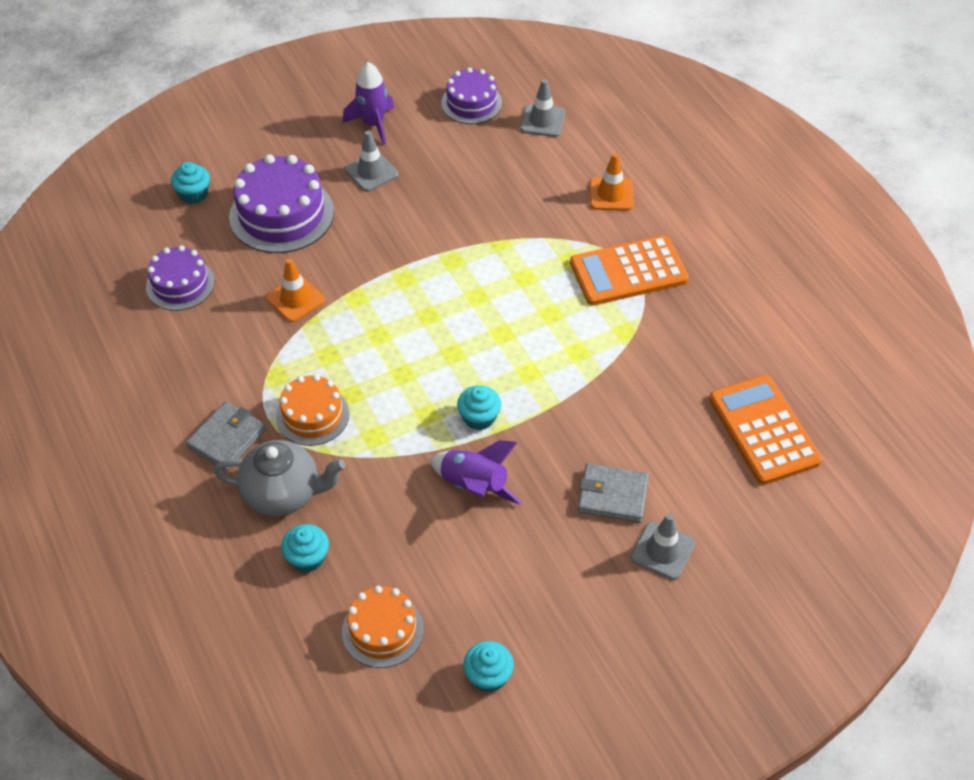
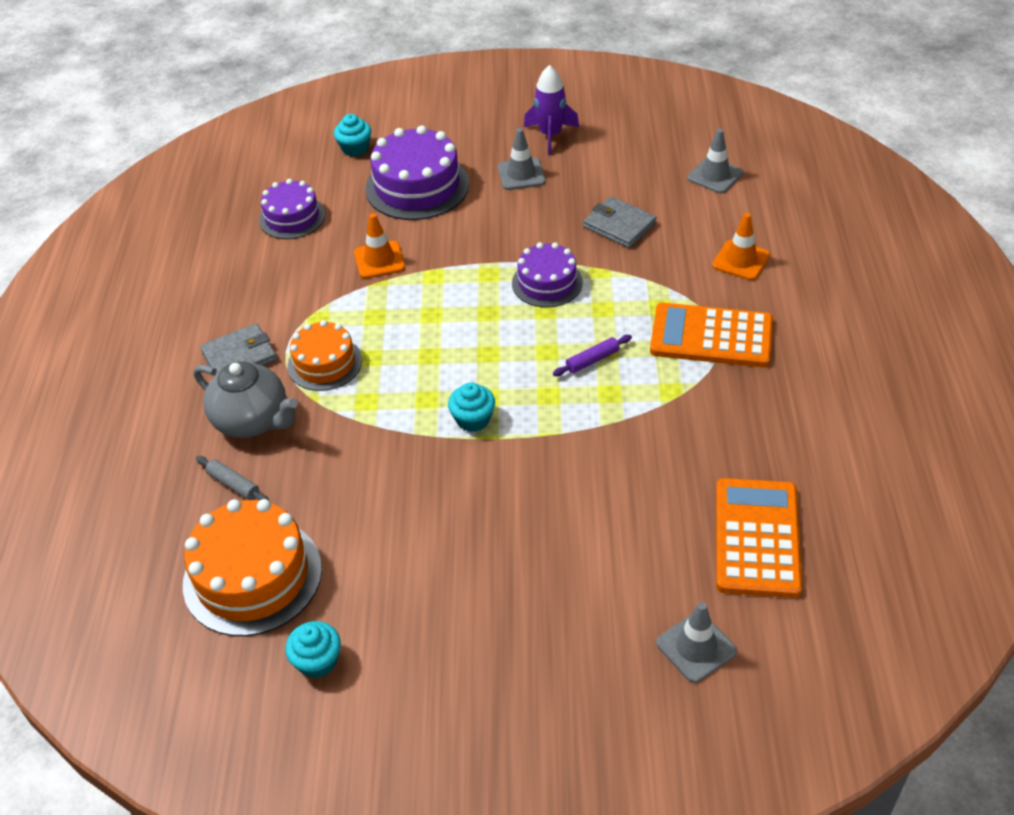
camera: 30 degrees right, 5 degrees down
turquoise cupcake [281,524,329,572] -> grey rolling pin [196,456,269,501]
orange cake [342,586,424,668] -> orange cake [183,499,322,636], size x1.60
purple rocket [430,440,522,505] -> none
purple cake [441,67,502,124] -> purple cake moved to [512,242,583,308]
grey wallet [578,463,649,523] -> grey wallet moved to [583,196,657,248]
grey traffic cone [631,514,695,580] -> grey traffic cone moved to [656,602,737,683]
none -> purple rolling pin [553,335,632,376]

